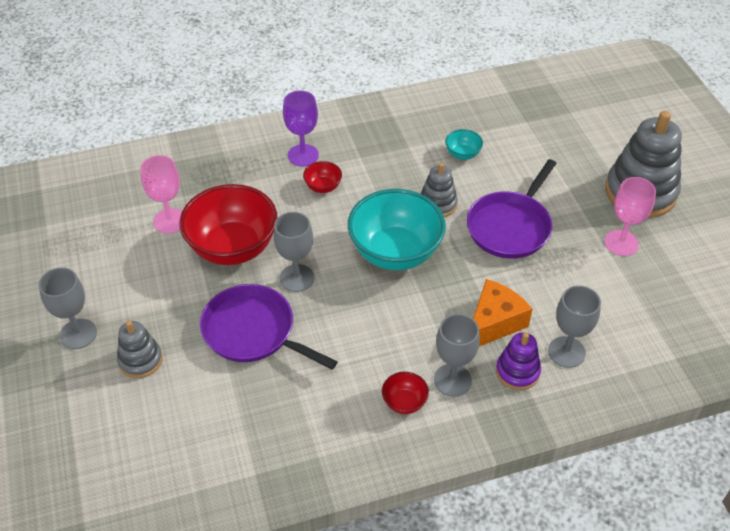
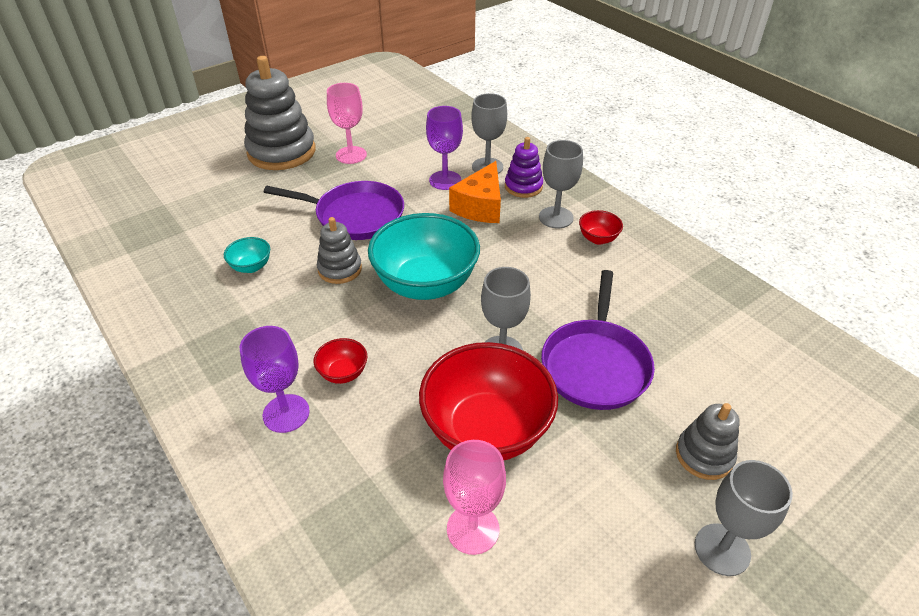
camera: 110 degrees left, 5 degrees down
orange cheese [473,279,532,346] -> orange cheese turned 90 degrees counterclockwise [449,161,501,223]
none -> purple goblet [426,106,463,190]

